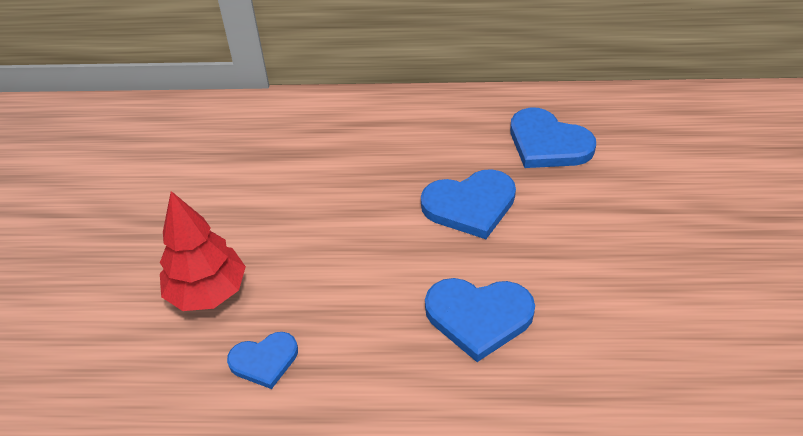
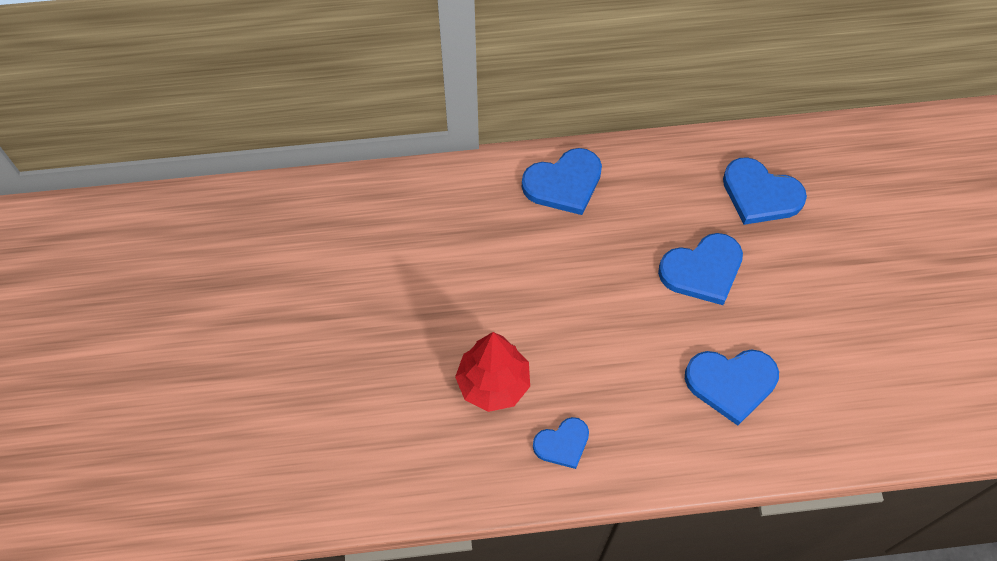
camera: 10 degrees left, 15 degrees up
none -> blue heart [522,148,602,215]

